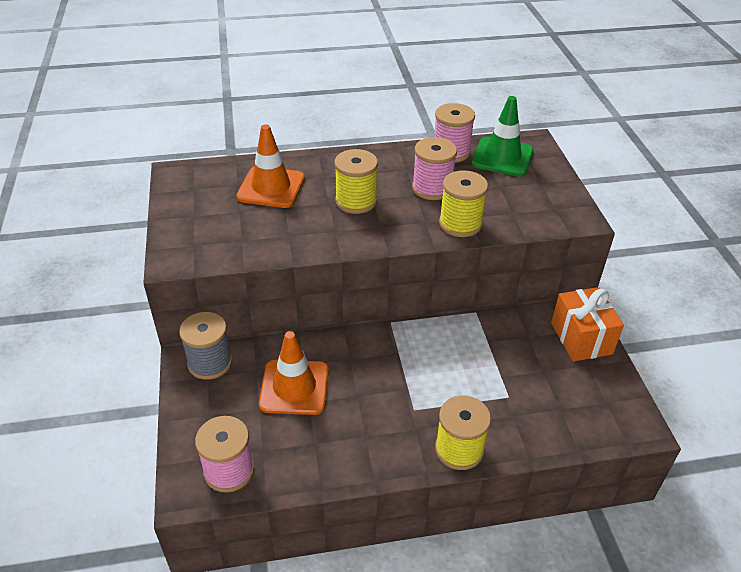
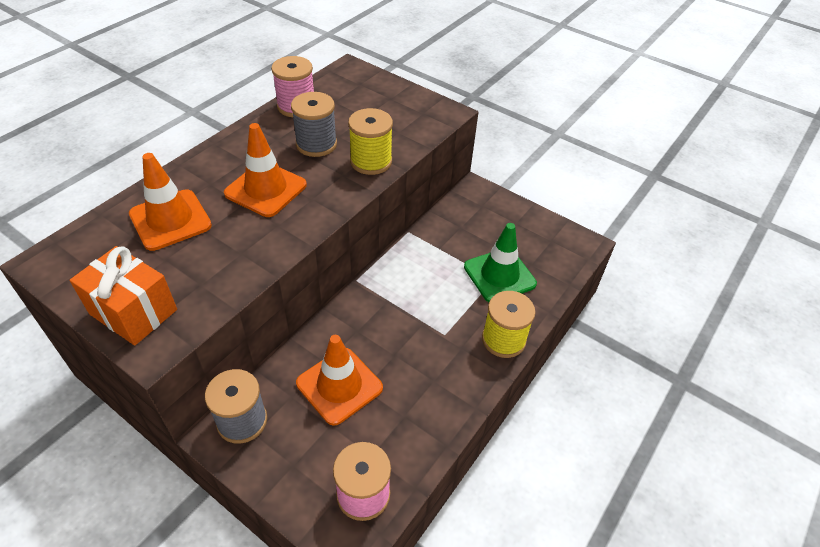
camera: 45 degrees left, 5 degrees up
yellow spool [334,149,378,214] -> orange traffic cone [224,123,307,217]
pink spool [412,137,457,200] -> grey spool [291,92,337,157]
green traffic cone [471,96,534,176] -> green traffic cone moved to [464,223,537,302]
orange gift [551,287,624,362] -> orange gift moved to [70,246,177,346]

